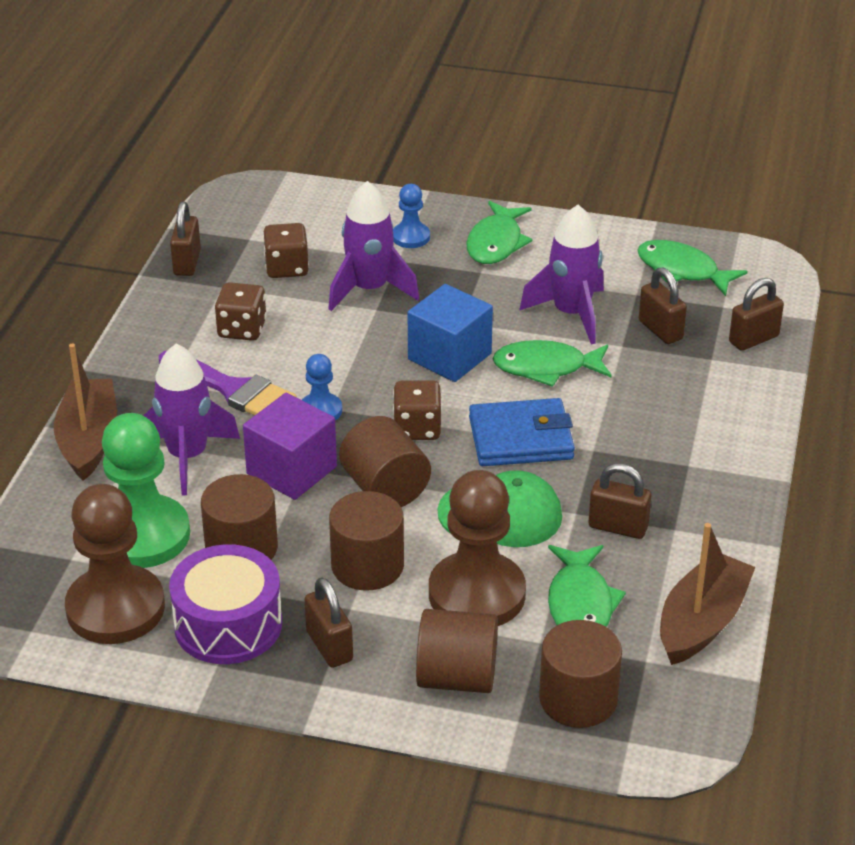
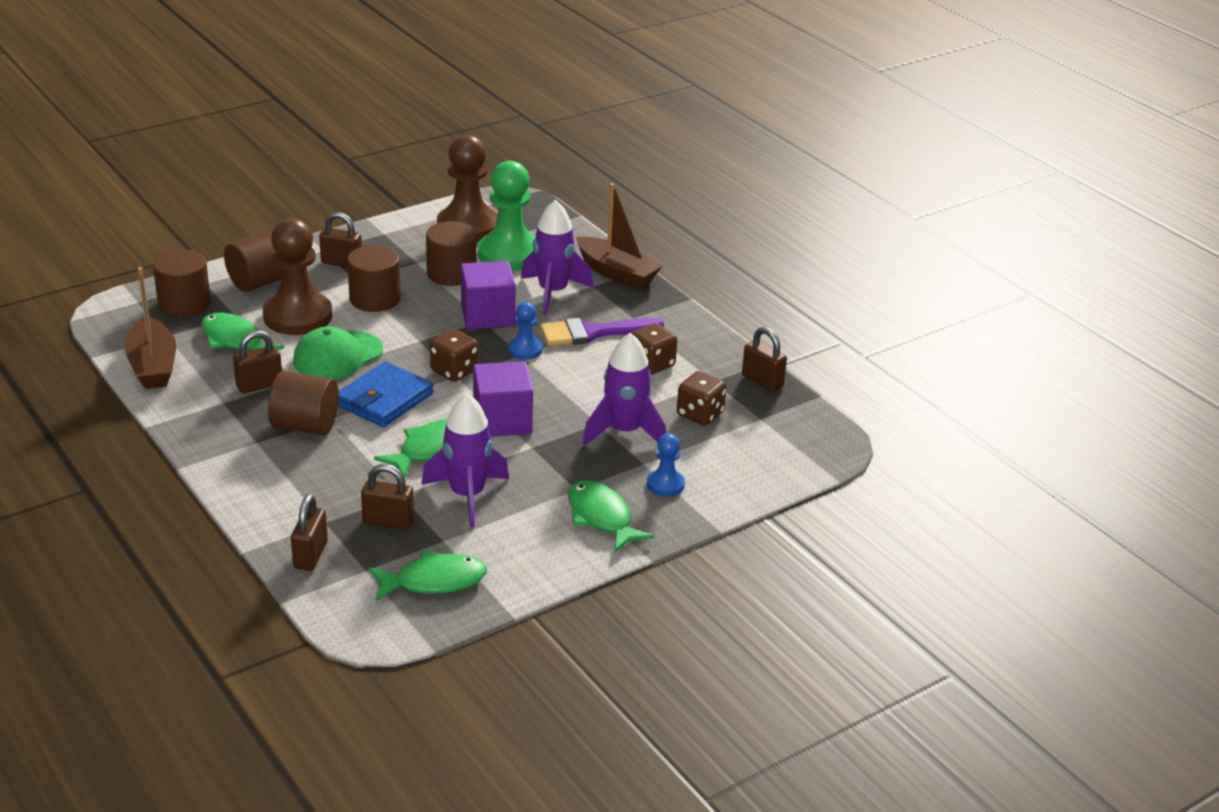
camera: 130 degrees right, 5 degrees down
purple drum [169,544,282,664] -> none
brown cylinder [339,416,431,507] -> brown cylinder moved to [268,371,339,435]
blue cube [408,284,493,382] -> purple cube [473,361,533,437]

